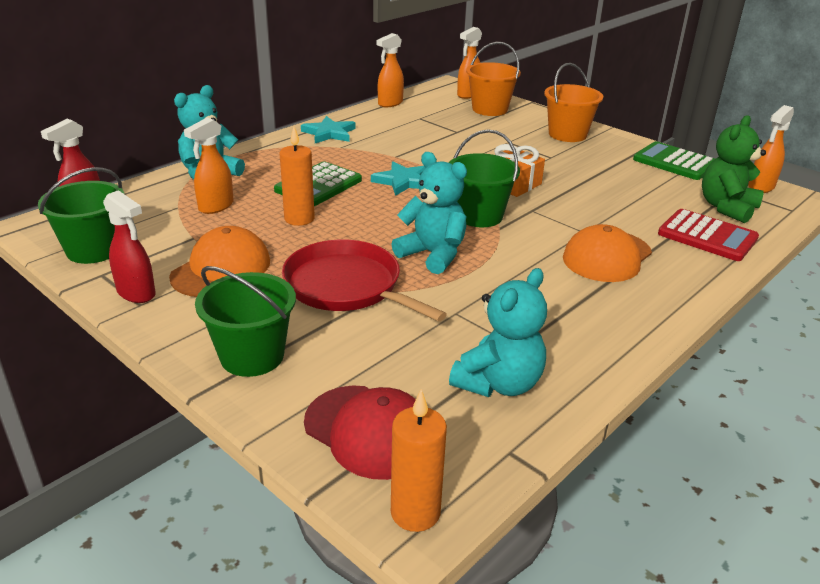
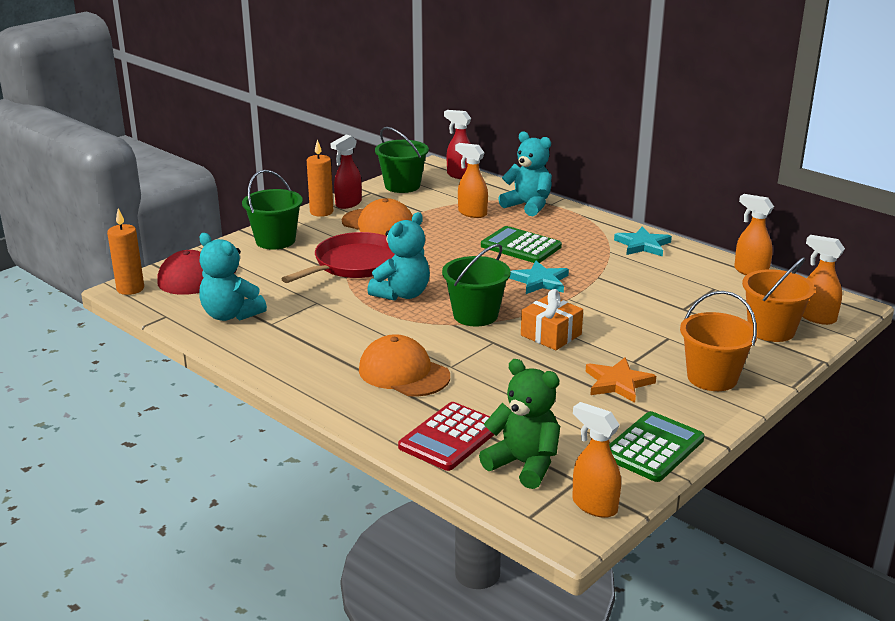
camera: 90 degrees right, 5 degrees down
orange candle [280,127,315,226] -> orange candle moved to [307,139,333,217]
none -> orange star [586,357,656,403]

